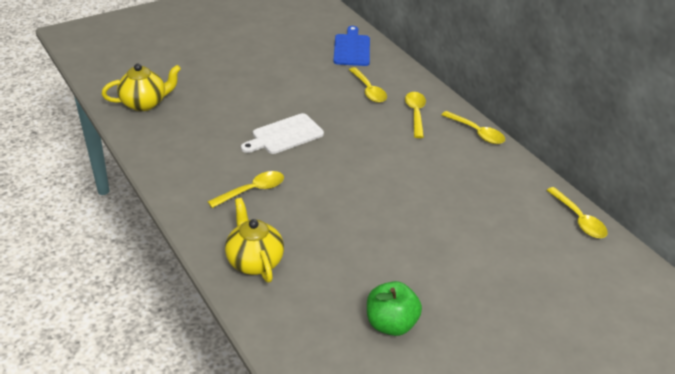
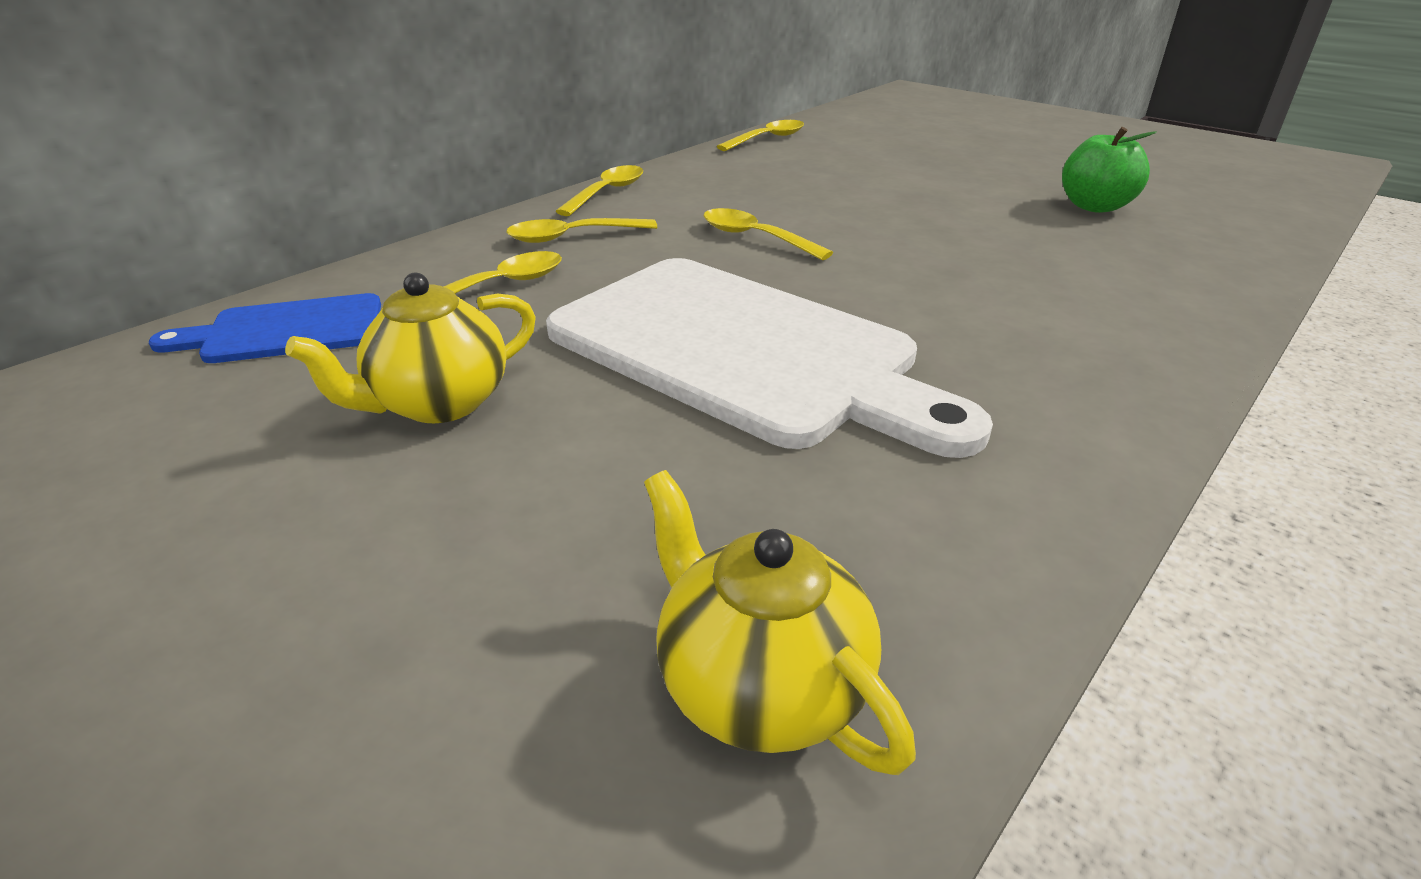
camera: 105 degrees left, 5 degrees down
yellow spoon [207,171,284,208] -> yellow spoon moved to [704,208,833,260]
yellow teapot [225,198,284,282] -> yellow teapot moved to [285,272,536,423]
white cutting board [241,113,324,154] -> white cutting board [546,258,993,458], size x2.03

